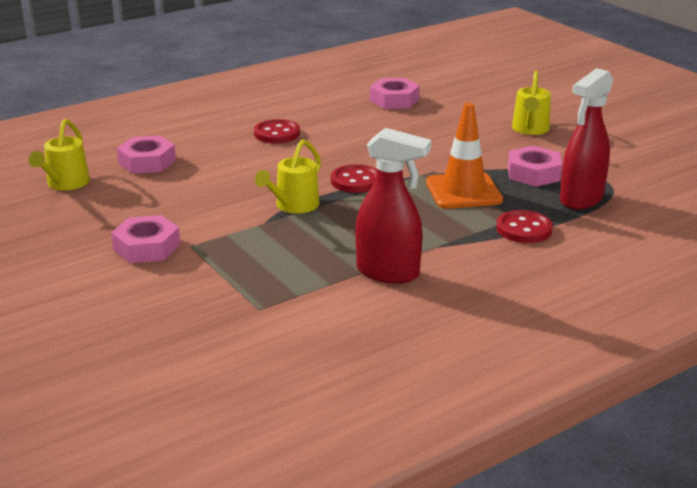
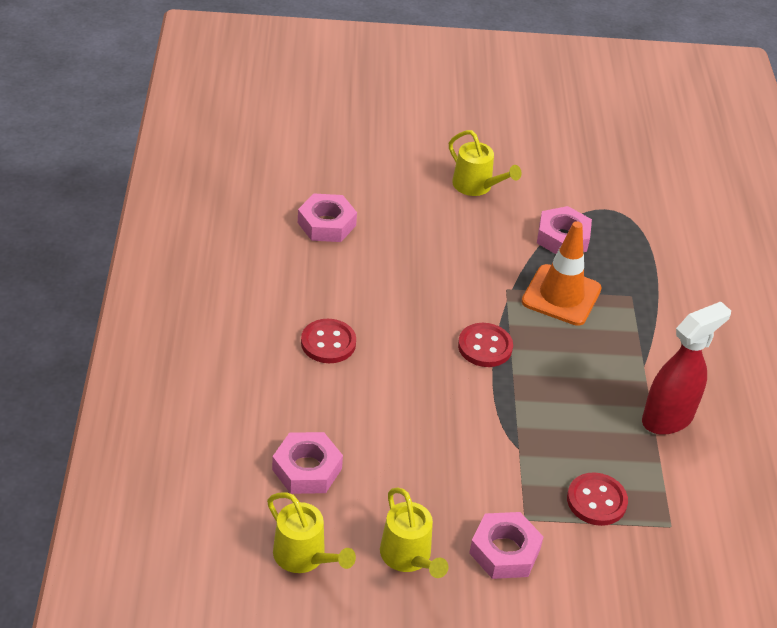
camera: 60 degrees left, 15 degrees up
yellow watering can [255,139,321,213] -> yellow watering can moved to [380,488,449,578]
red button [496,210,553,243] -> red button moved to [567,472,628,526]
red spray bottle [560,68,613,210] -> none

